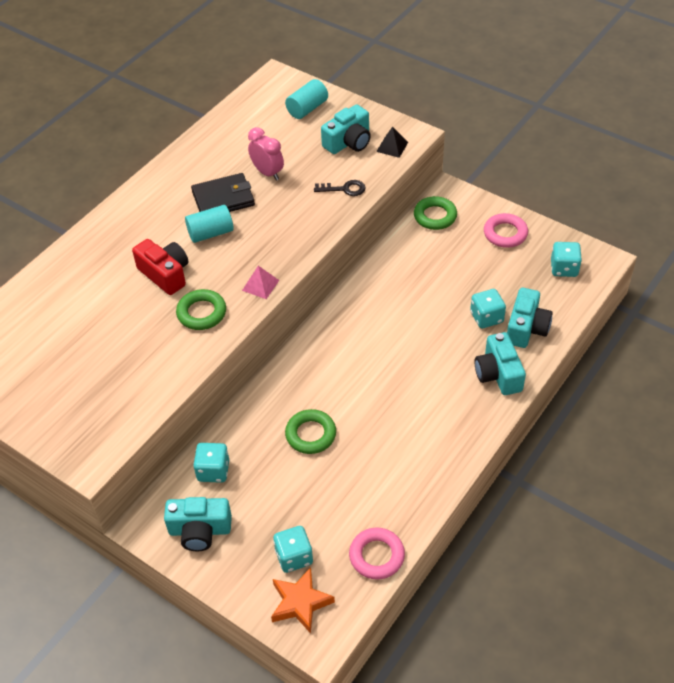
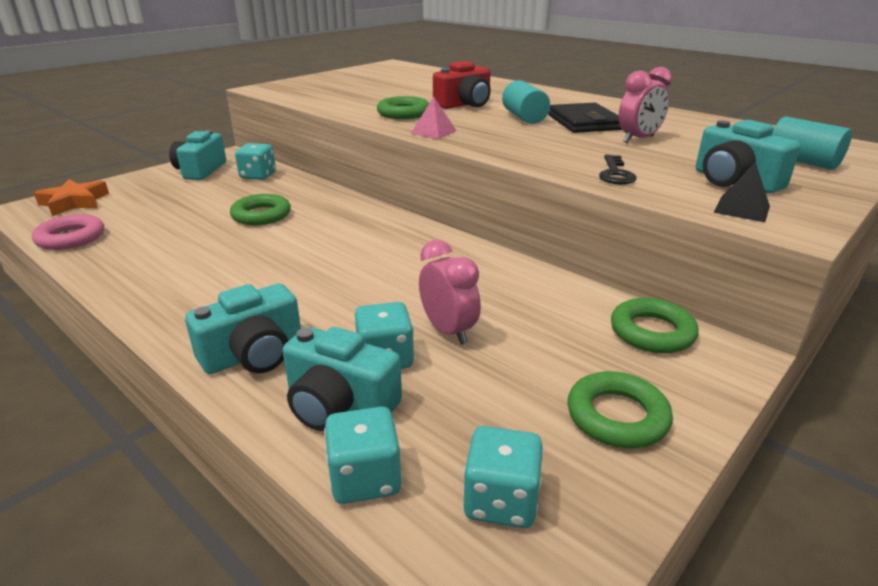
camera: 95 degrees right, 20 degrees down
turquoise dice [273,526,313,573] -> turquoise dice moved to [324,407,402,504]
turquoise camera [474,332,526,395] -> turquoise camera turned 150 degrees clockwise [185,284,301,374]
pink ring [484,213,528,248] -> green ring [567,371,673,448]
none -> pink clock [419,240,481,345]

